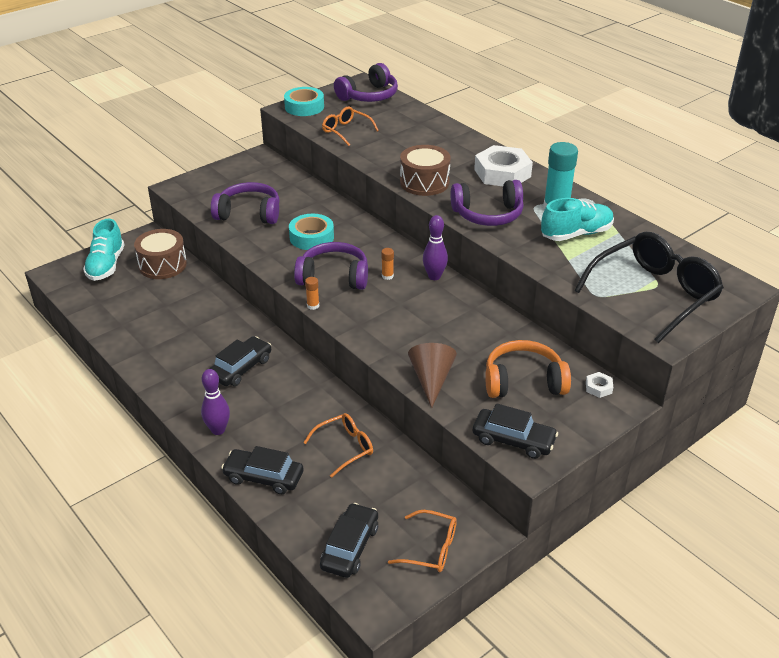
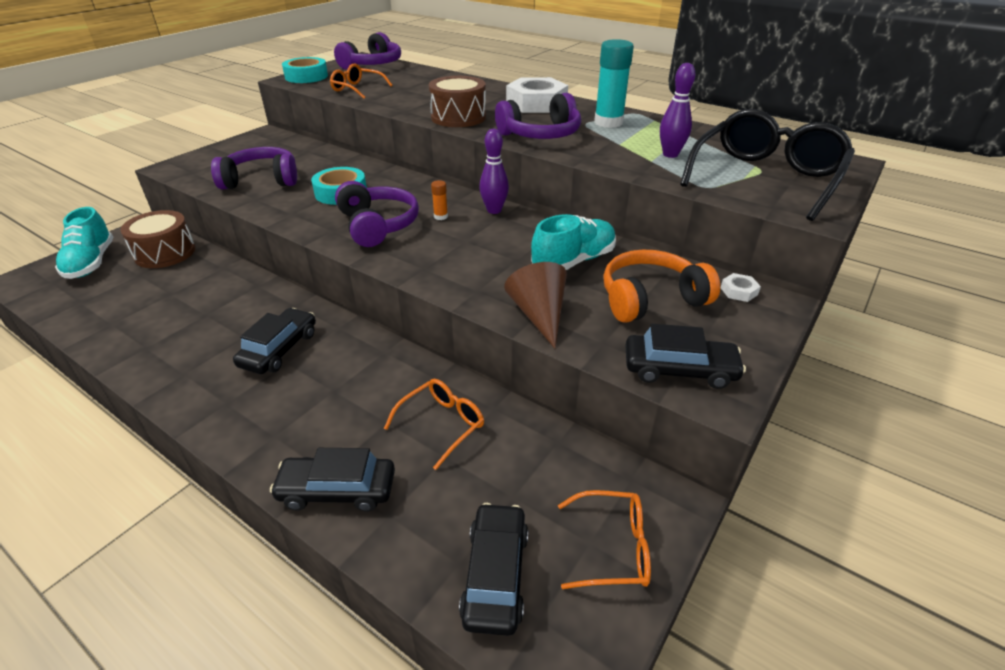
camera: 15 degrees left, 0 degrees up
purple bowling pin [201,369,230,435] -> purple bowling pin moved to [660,63,695,158]
purple headphones [294,242,368,290] -> purple headphones turned 75 degrees clockwise [335,181,419,247]
orange glue stick [305,277,319,310] -> none
turquoise shoe [541,198,614,241] -> turquoise shoe moved to [531,214,616,270]

